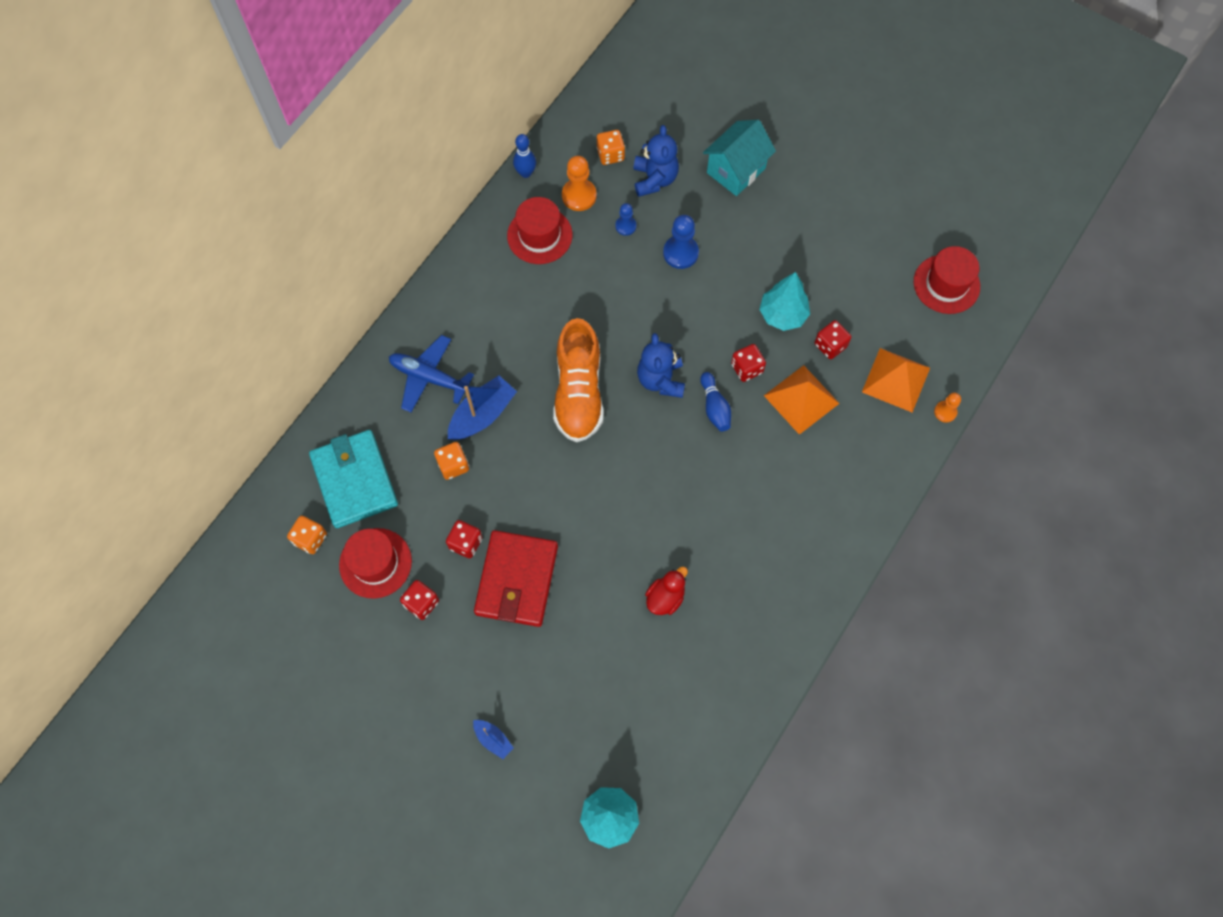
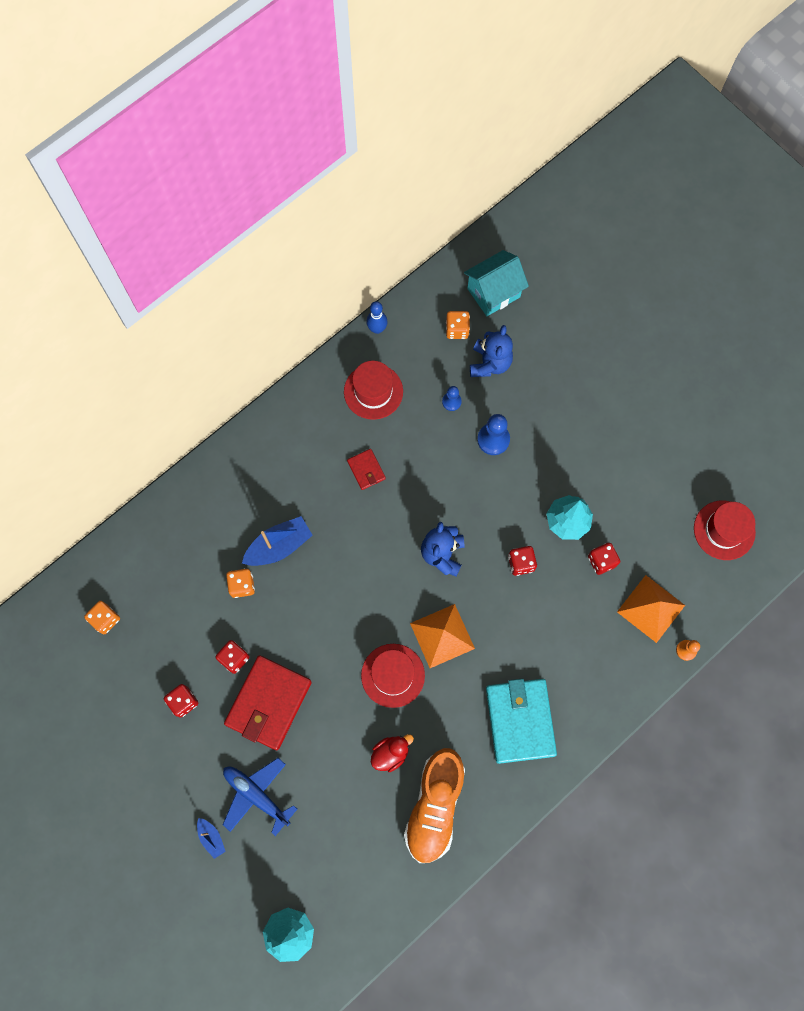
camera: 15 degrees right, 5 degrees up
turquoise wallet [309,430,398,528] -> turquoise wallet moved to [486,679,557,764]
red hat [339,528,412,599] -> red hat moved to [361,644,425,708]
blue plane [389,335,474,412] -> blue plane moved to [223,758,297,836]
orange shoe [553,318,604,442] -> orange shoe moved to [404,748,465,863]
orange pawn [562,156,597,211] -> none
blue bowling pin [700,372,731,432] -> none
turquoise house [703,120,776,196] -> turquoise house moved to [464,250,529,316]
orange pyramid [764,365,840,435] -> orange pyramid moved to [410,604,475,668]
none -> red wallet [347,449,386,490]

